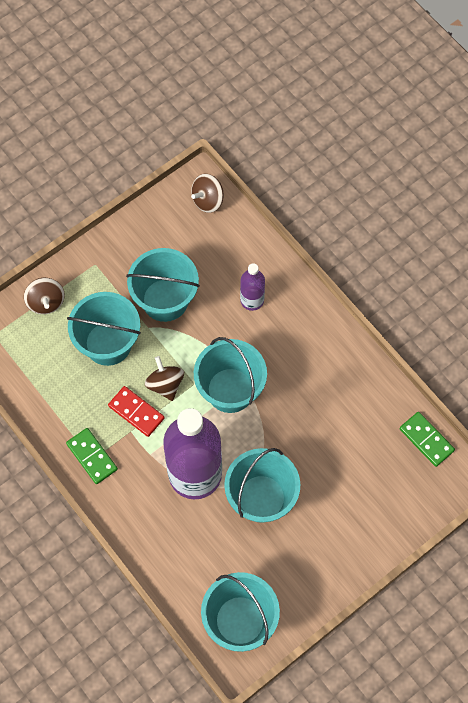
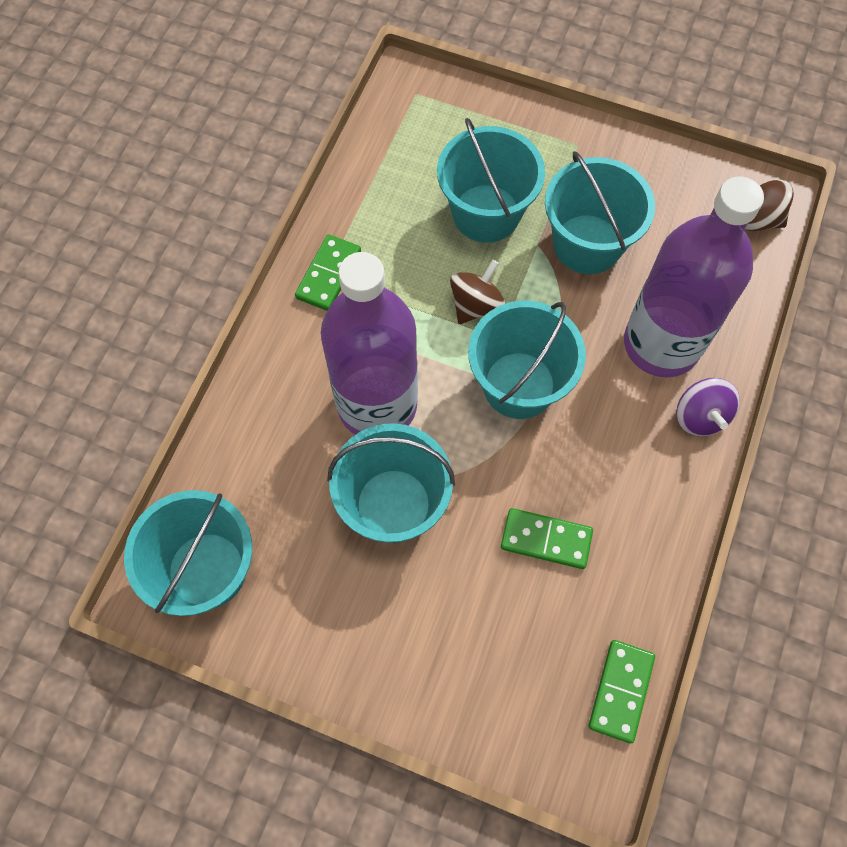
camera: 60 degrees right, 0 degrees up
brown spinning top [24,278,65,314] -> none
red domino [108,386,164,437] -> none
purple bottle [240,263,265,311] -> purple bottle [624,176,764,378], size x2.14
none -> green domino [501,508,593,569]
none -> purple spinning top [676,378,740,436]

